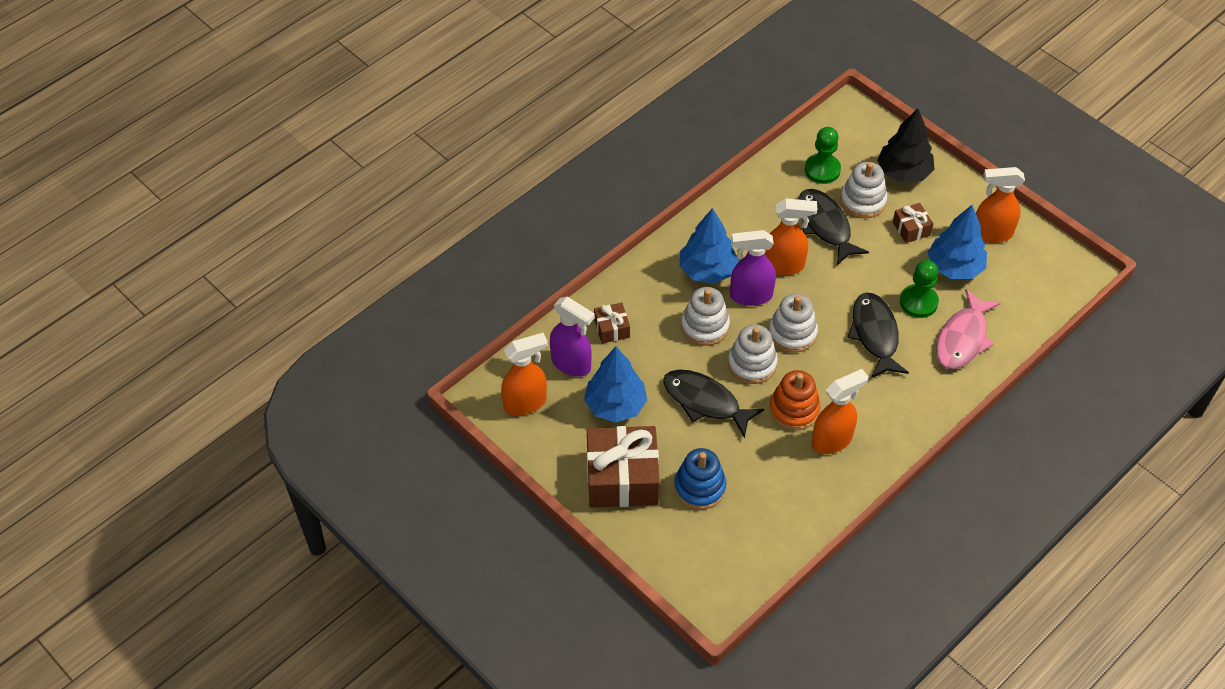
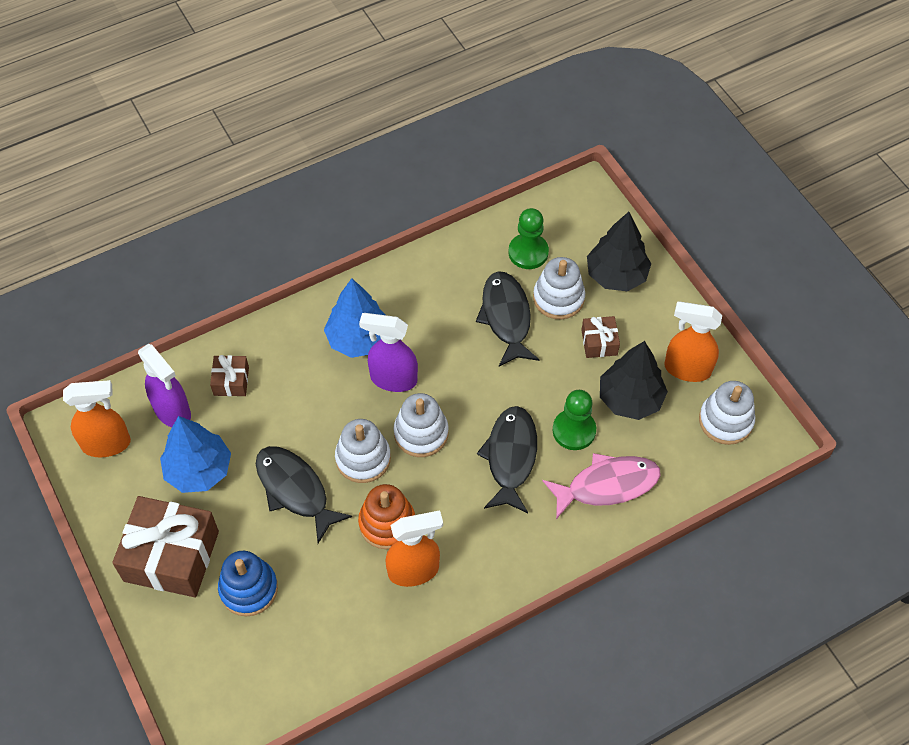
camera: 15 degrees right, 5 degrees up
white stacking toy [681,287,730,346] -> white stacking toy moved to [699,381,755,445]
orange spray bottle [765,199,817,276] -> none
blue tree [928,205,987,279] -> black tree [600,341,668,420]
pink fish [936,289,1001,369] -> pink fish turned 150 degrees counterclockwise [542,453,661,519]

